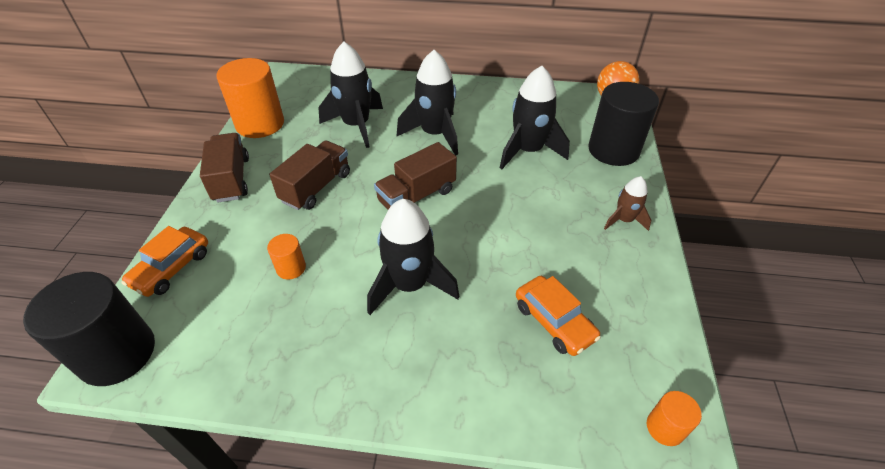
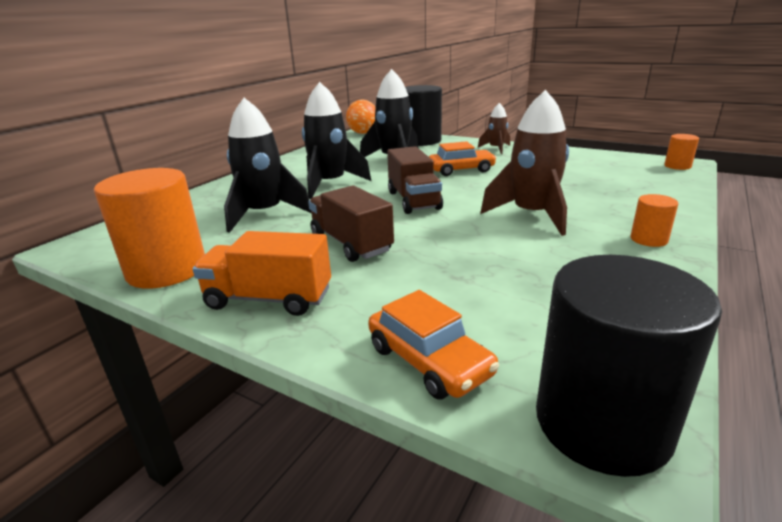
camera: 65 degrees left, 20 degrees down
brown truck [200,133,249,202] -> orange truck [192,231,331,316]
orange cylinder [267,234,306,279] -> orange cylinder moved to [631,194,678,247]
black rocket [367,199,459,315] -> brown rocket [480,90,569,236]
orange car [516,276,601,356] -> orange car moved to [429,141,497,176]

